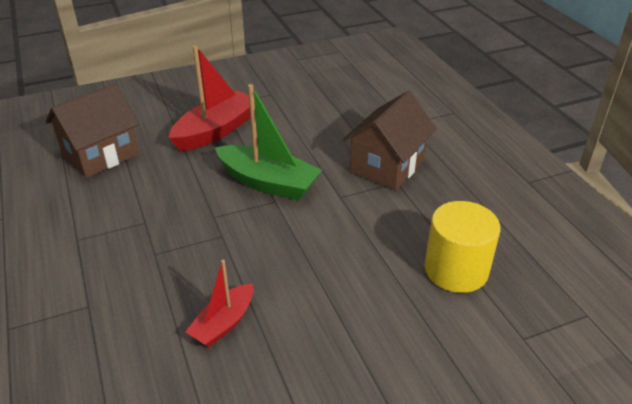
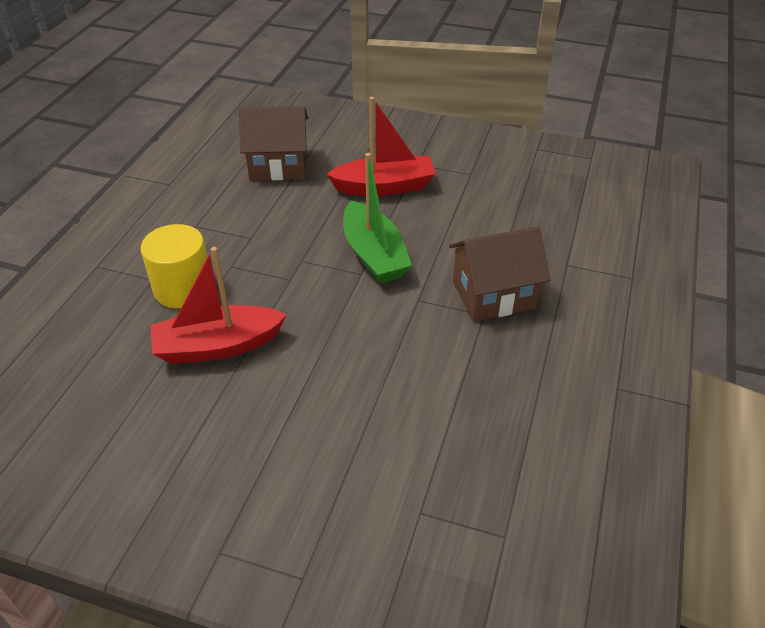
camera: 40 degrees right, 5 degrees up
red boat [185,260,254,347] -> red boat [150,247,287,364], size x1.68
yellow cylinder [425,201,500,293] -> yellow cylinder moved to [141,224,207,308]

